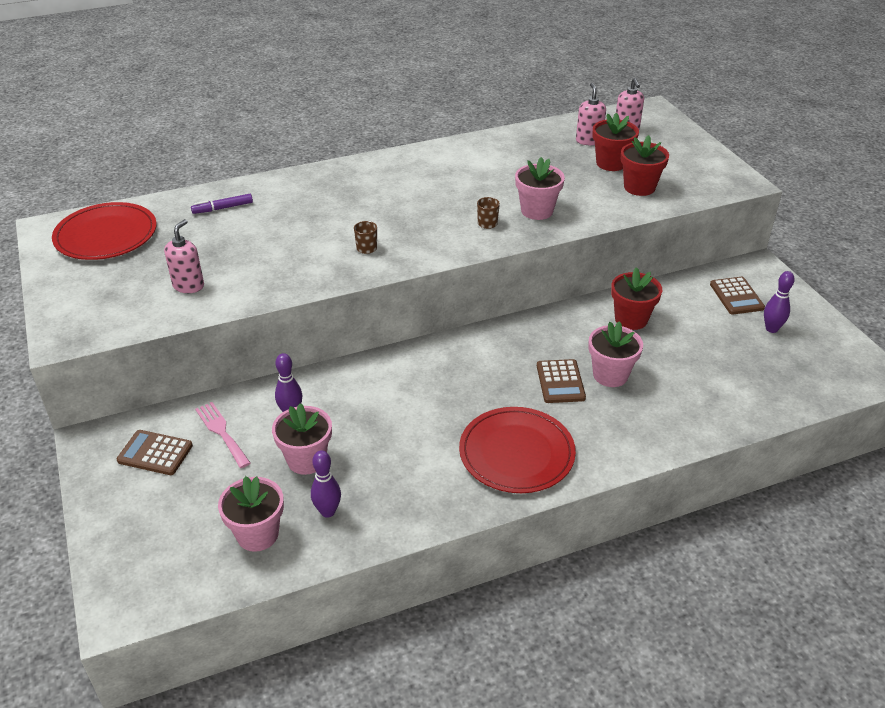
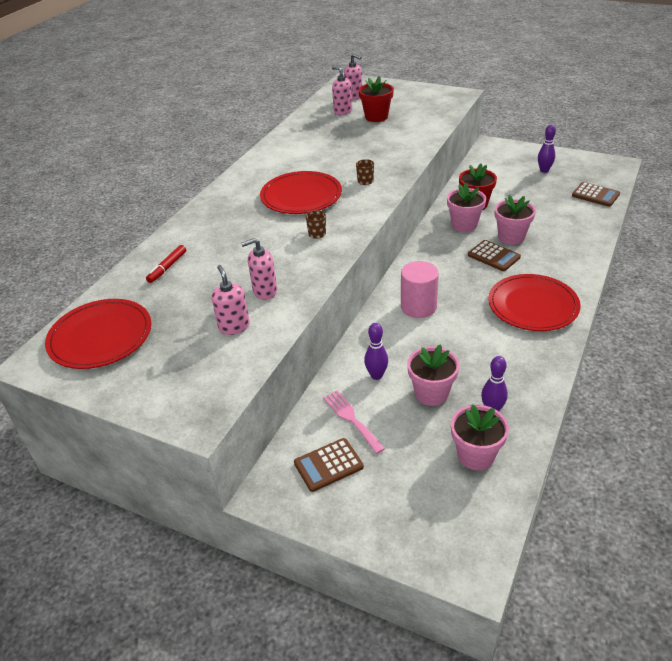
camera: 40 degrees left, 0 degrees up
purple marker [191,194,253,214] -> red marker [146,245,186,283]
pink fork [195,402,250,468] -> pink fork turned 45 degrees clockwise [323,391,385,454]
pink flower pot [515,157,565,220] -> pink flower pot moved to [447,183,486,232]
red flower pot [621,135,669,196] -> none
brown calculator [710,277,765,314] -> brown calculator moved to [572,182,620,207]
none -> pink soap dispenser [241,238,277,300]
none -> red plate [260,171,342,214]
none -> pink cylinder [401,261,439,318]

